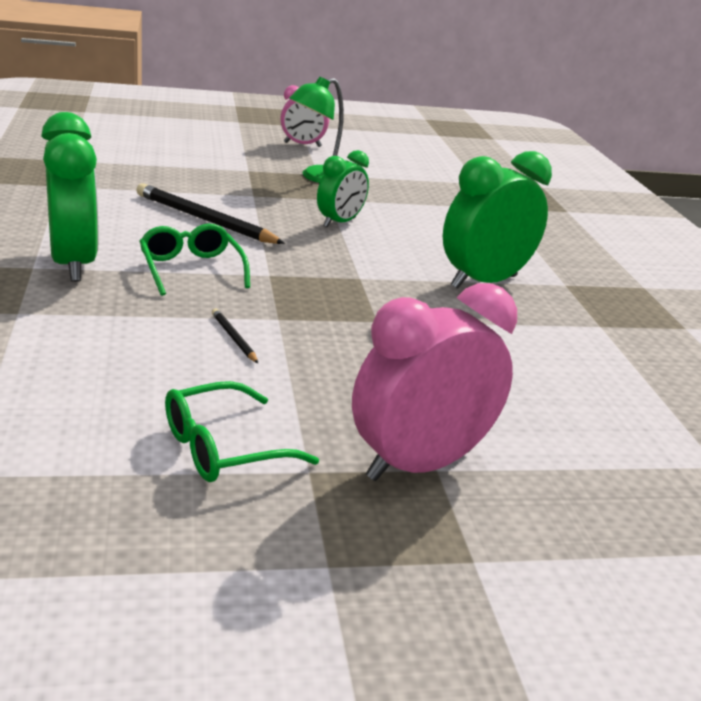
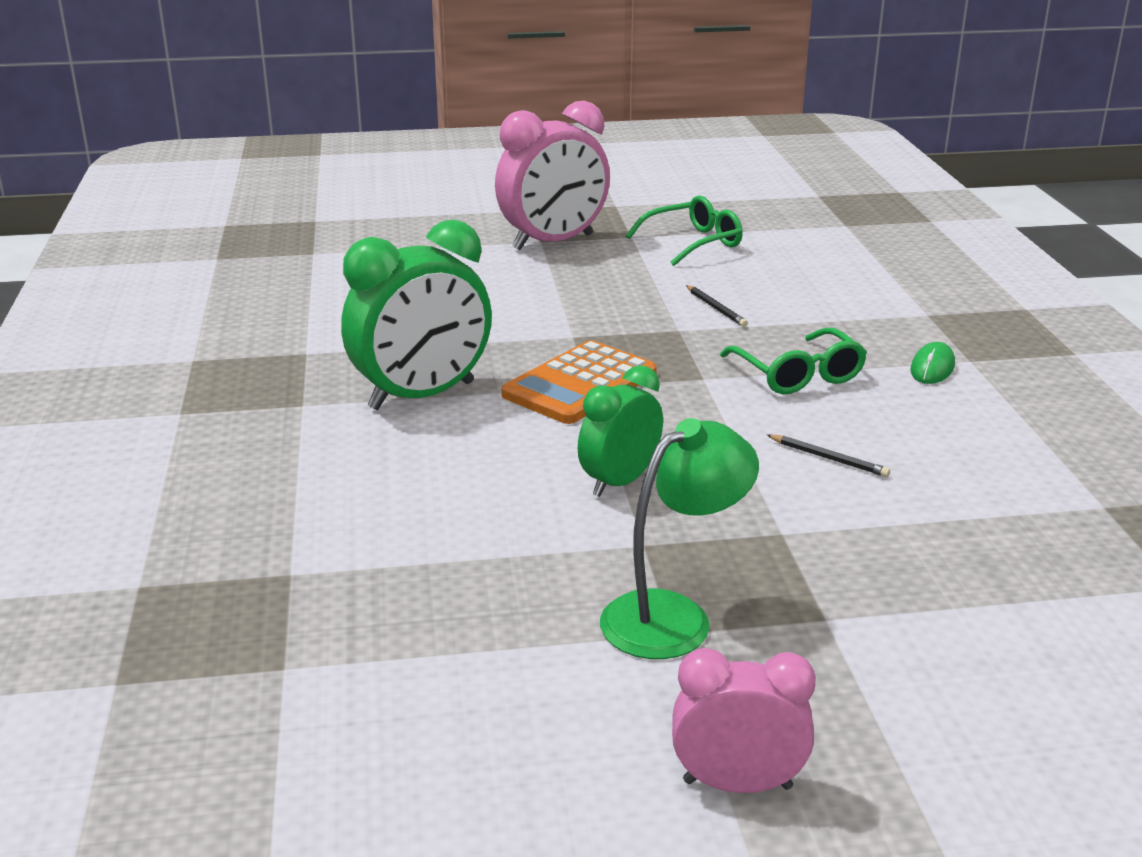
camera: 175 degrees left, 0 degrees up
green clock [41,112,99,282] -> green mouse [911,342,955,384]
black pencil [136,183,285,244] -> black pencil [767,434,890,477], size x0.45
none -> orange calculator [501,340,657,424]

